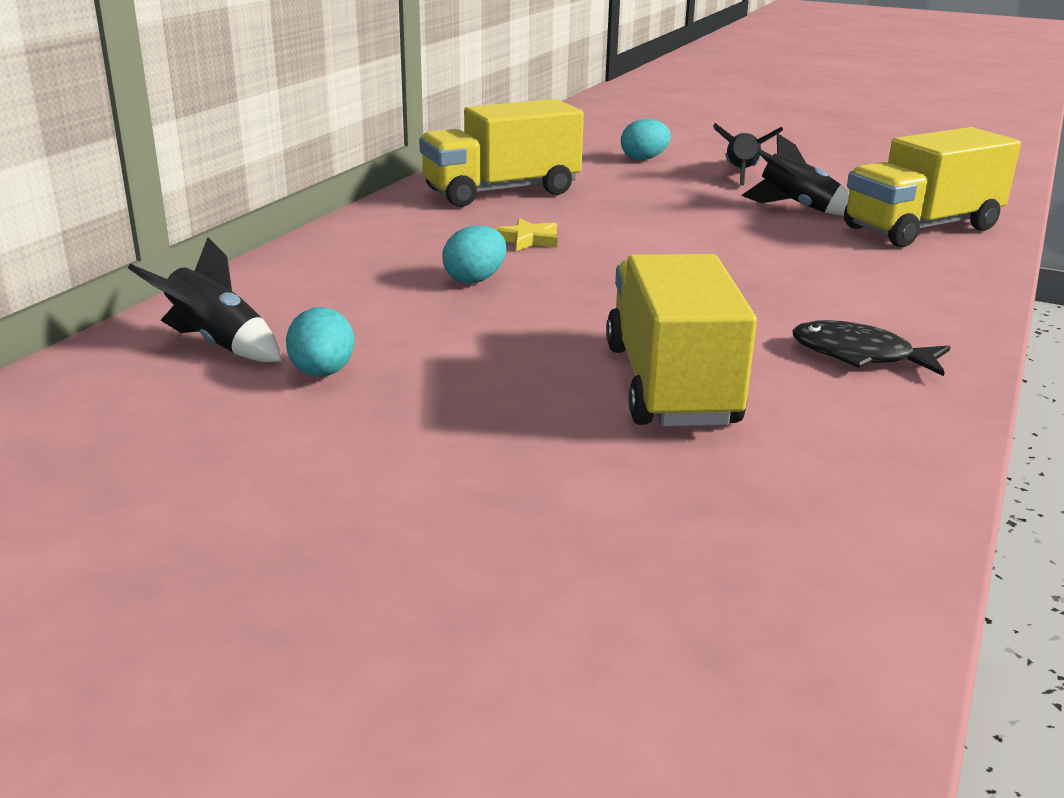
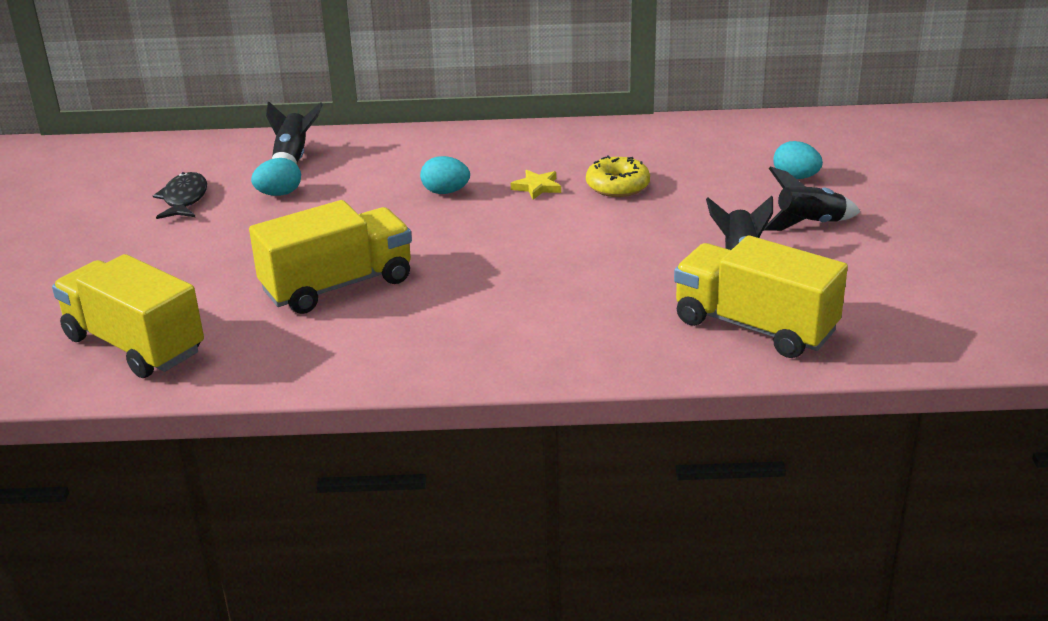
camera: 65 degrees right, 5 degrees up
yellow truck [419,99,584,207] -> yellow truck moved to [52,254,204,378]
black fish [792,320,950,376] -> black fish moved to [153,172,207,219]
none -> yellow donut [586,155,650,197]

